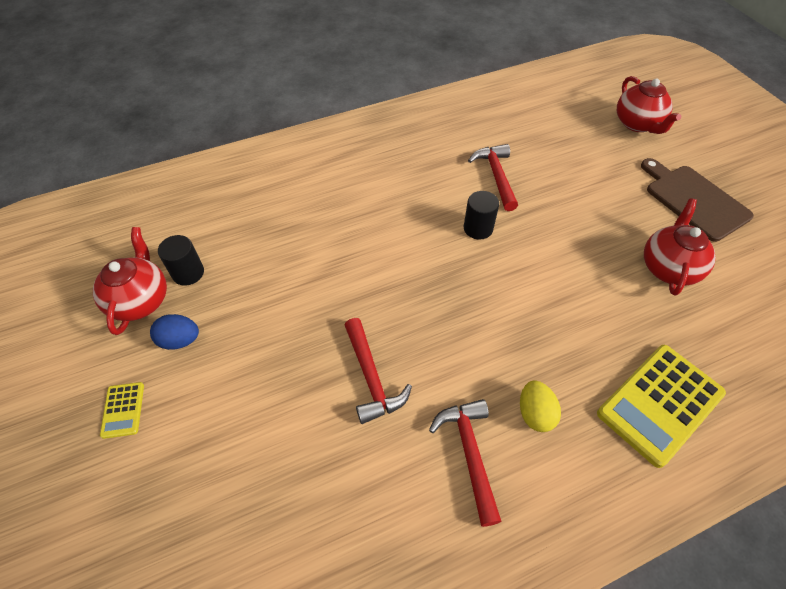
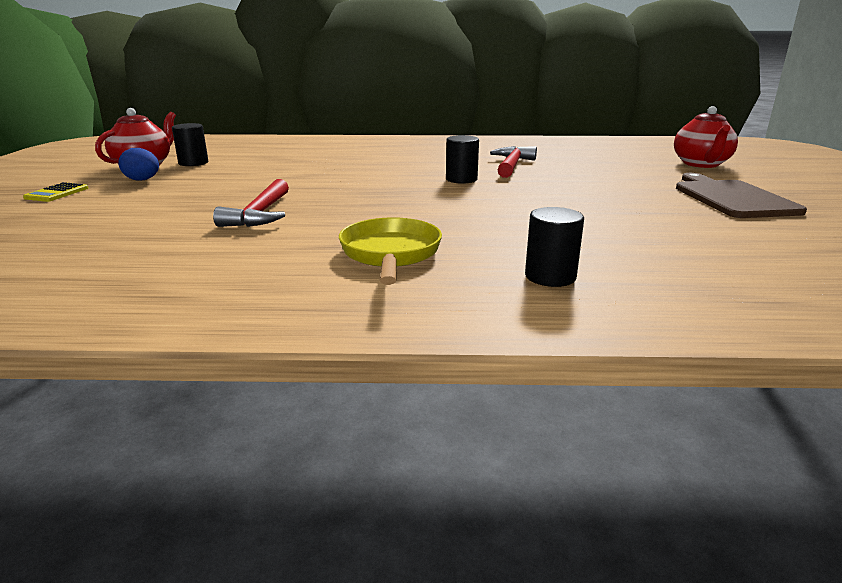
camera: 25 degrees right, 30 degrees down
red hammer [429,399,502,527] -> none
yellow egg [520,380,561,432] -> yellow pan [339,217,442,285]
yellow calculator [597,345,726,468] -> black cylinder [525,207,584,287]
red teapot [644,198,716,296] -> none

